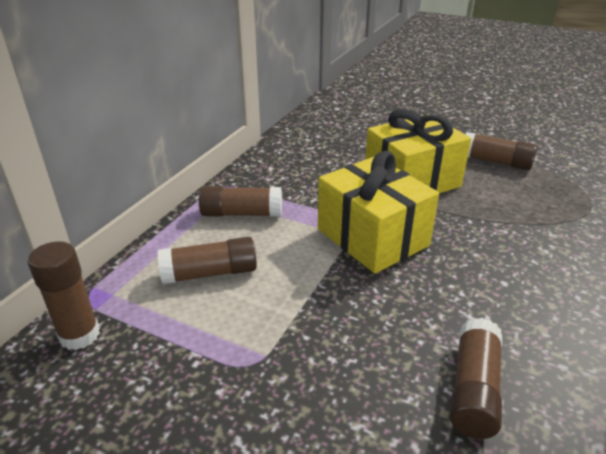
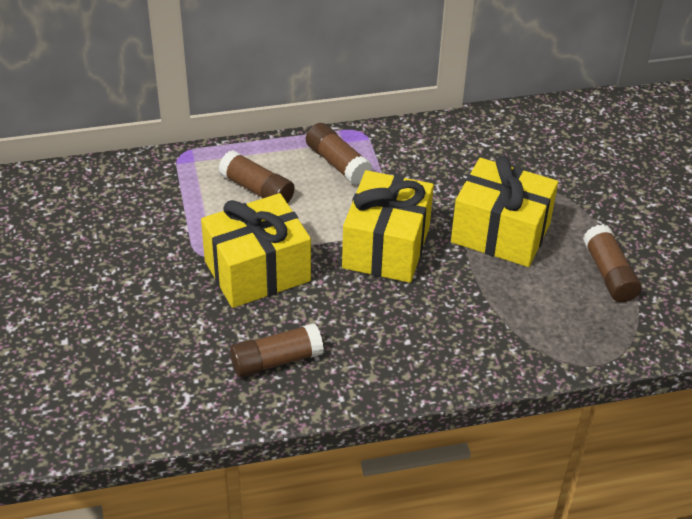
camera: 50 degrees right, 10 degrees up
brown glue stick [28,242,100,350] -> none
none -> yellow gift [201,193,311,308]

